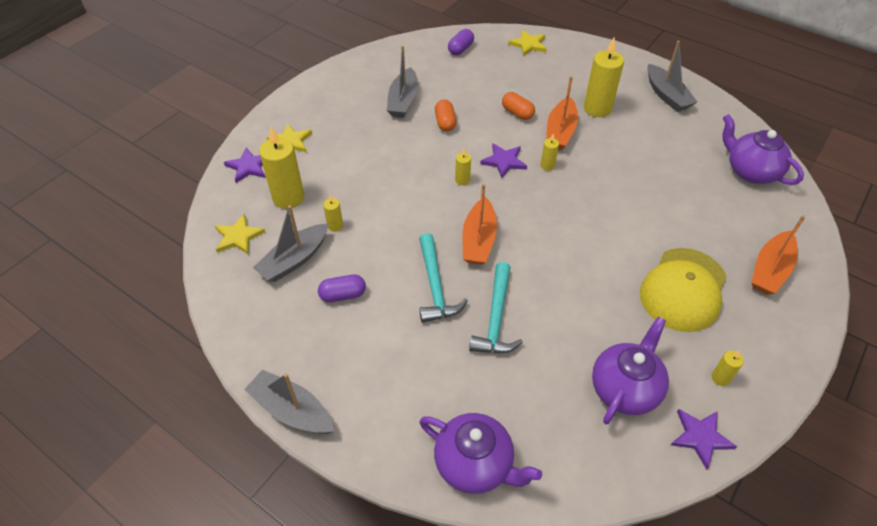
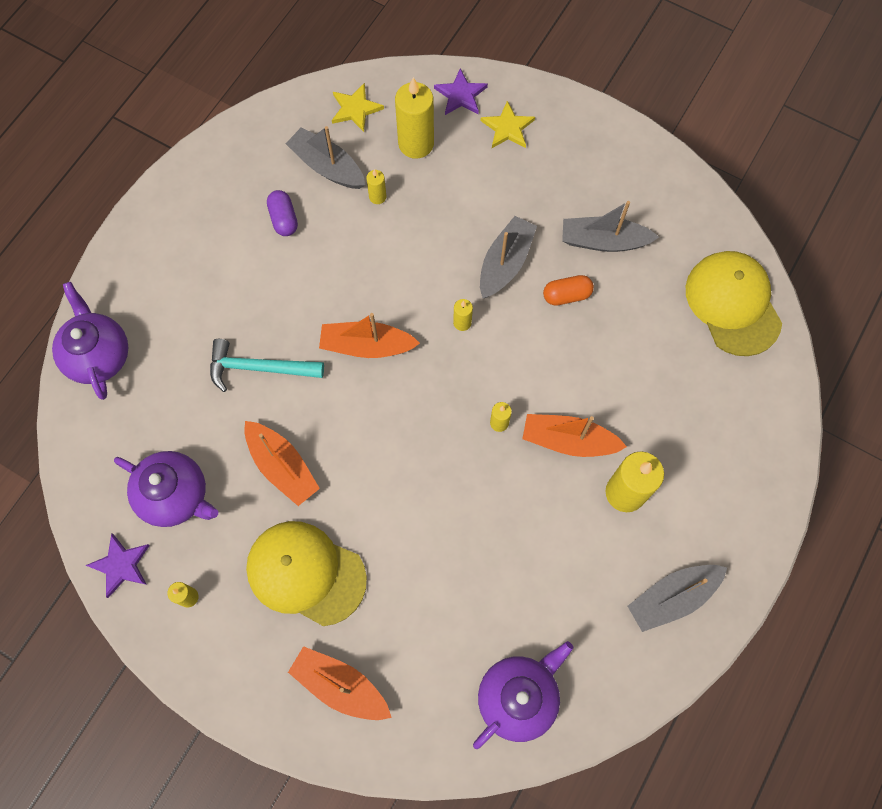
camera: 85 degrees right, 20 degrees up
grey boat [244,370,334,434] -> grey boat moved to [480,216,537,298]
turquoise hammer [419,233,468,323] -> none
purple teapot [419,413,542,494] -> purple teapot turned 135 degrees clockwise [52,282,128,400]
purple capsule [448,29,474,55] -> yellow cap [686,251,782,356]
purple star [480,143,527,178] -> none
orange capsule [502,92,535,120] -> none
yellow star [508,30,547,56] -> none
none -> orange boat [244,421,320,506]

